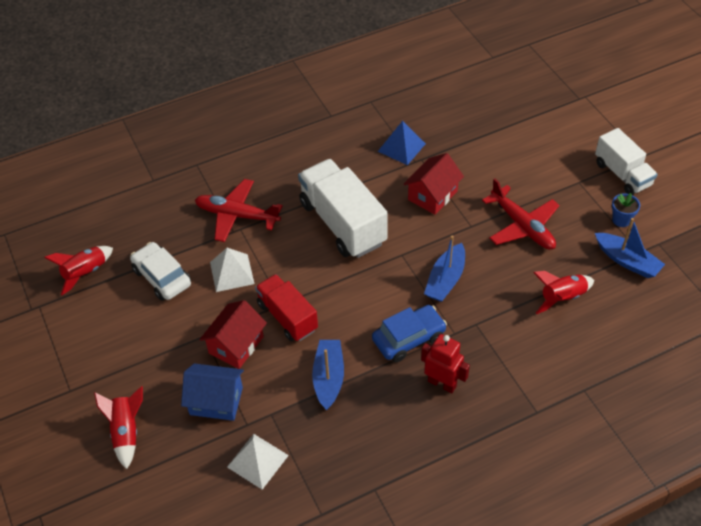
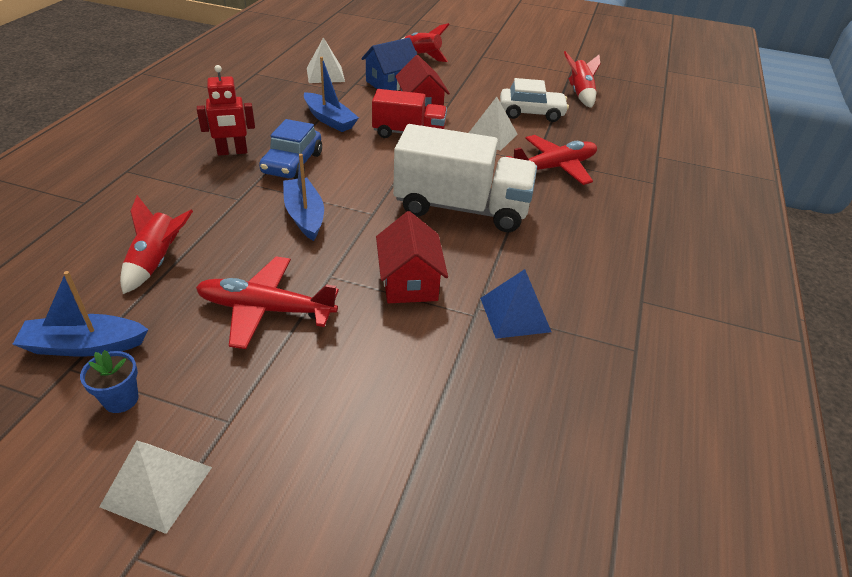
camera: 130 degrees right, 10 degrees down
white truck [595,128,658,195] -> white pyramid [99,441,212,534]

